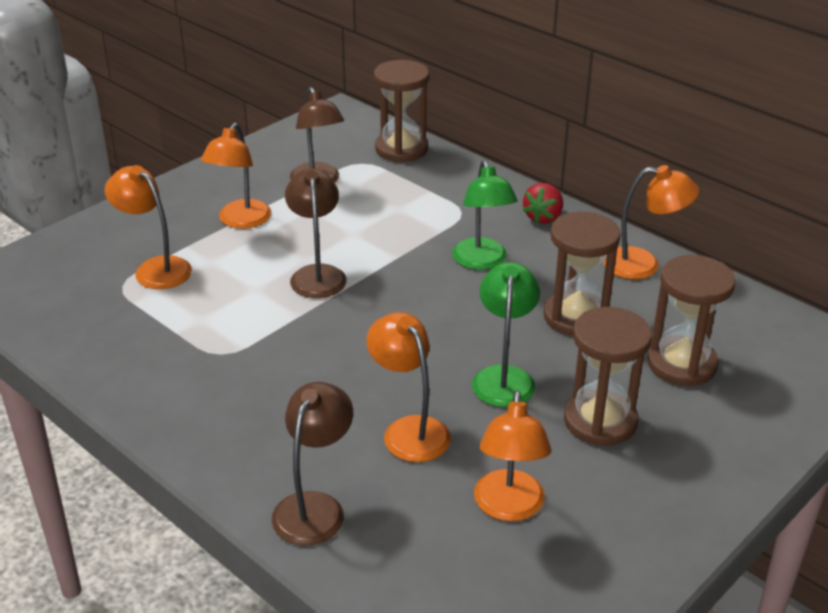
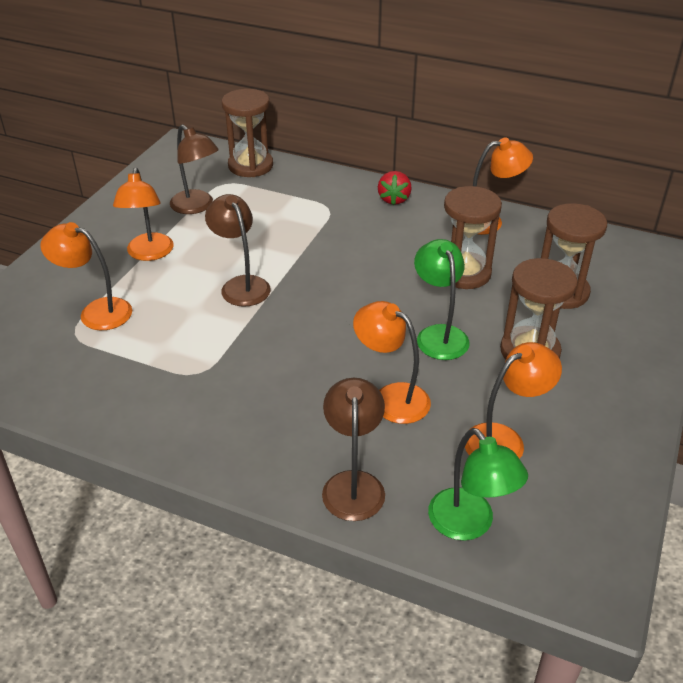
camera: 20 degrees left, 5 degrees up
green lamp [452,160,518,270] -> green lamp moved to [428,428,528,541]
orange lamp [474,390,551,521] -> orange lamp turned 105 degrees counterclockwise [465,342,562,459]

